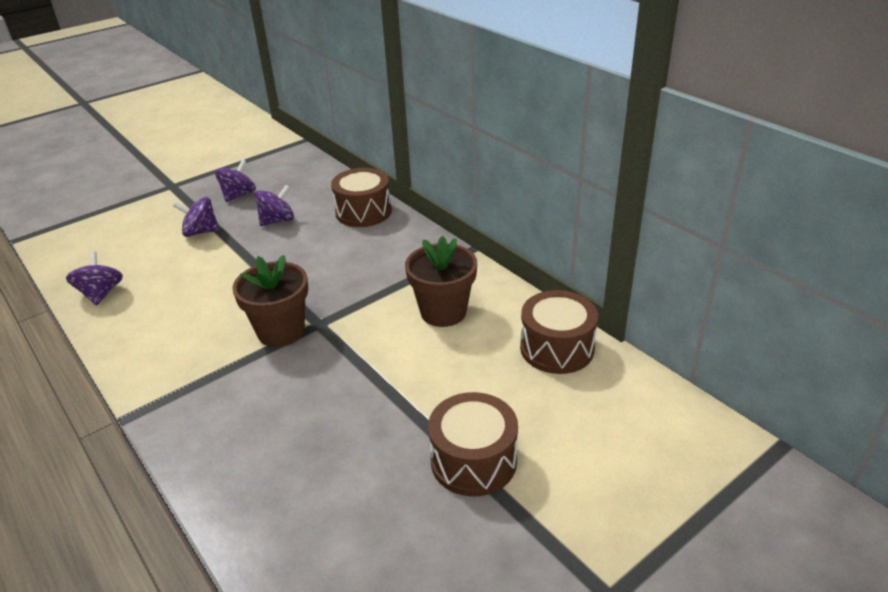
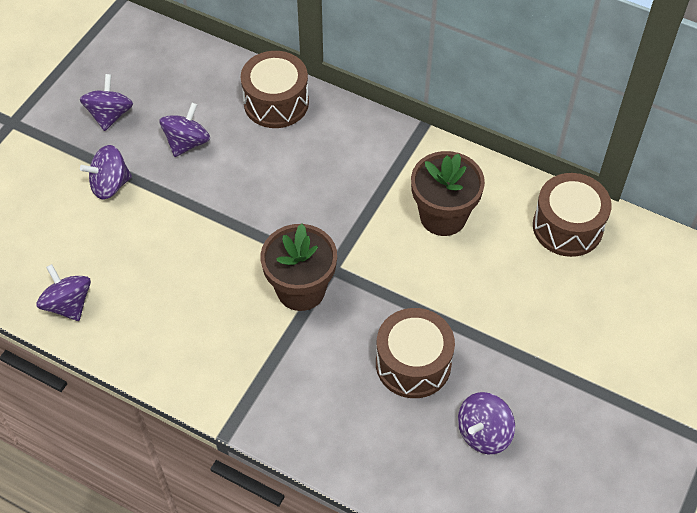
camera: 25 degrees left, 20 degrees up
brown drum [428,392,518,496] -> brown drum moved to [376,308,455,398]
none -> purple spinning top [458,392,515,454]

